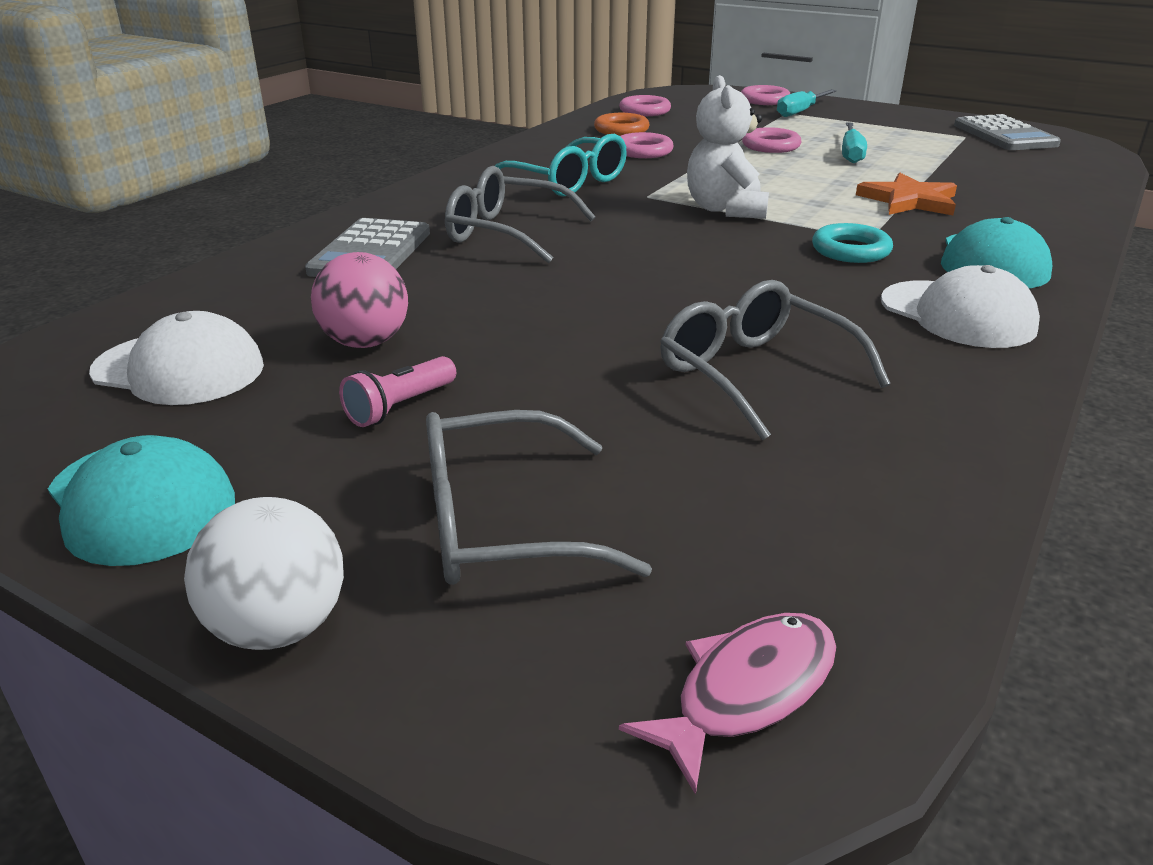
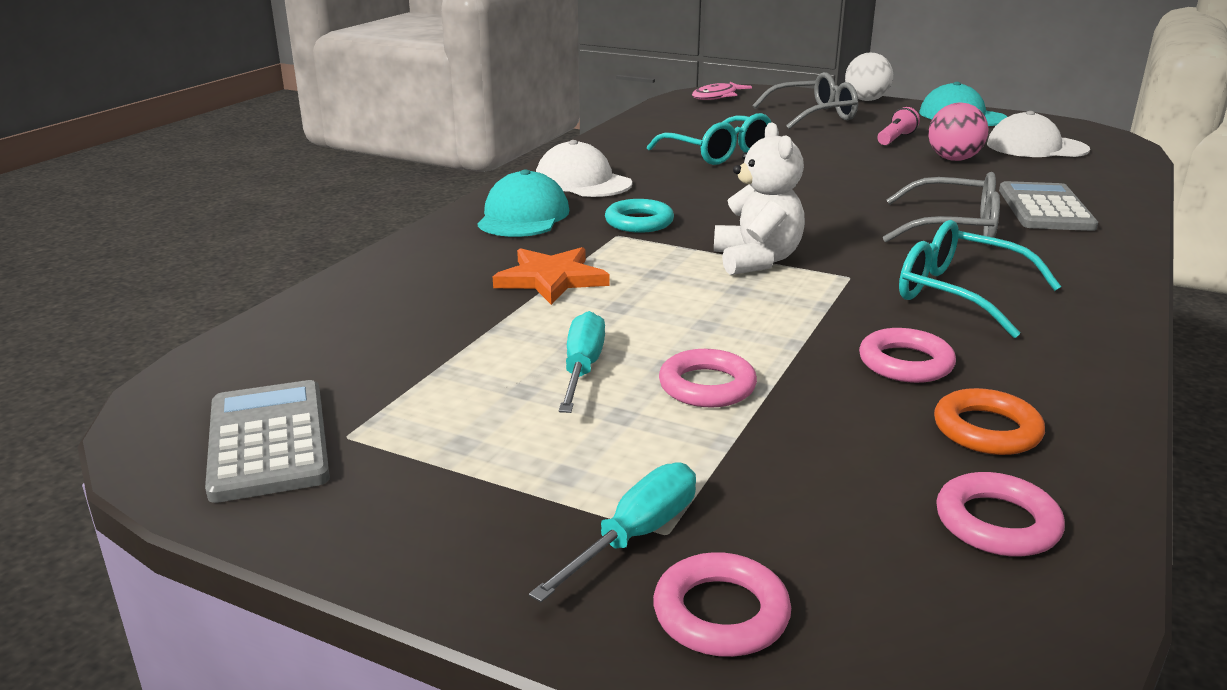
camera: 175 degrees right, 5 degrees down
grey glasses [660,280,891,441] -> turquoise glasses [647,113,772,165]

